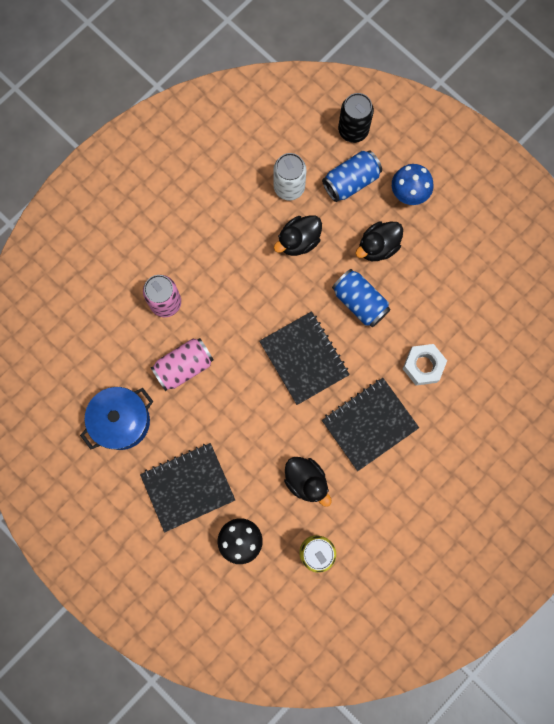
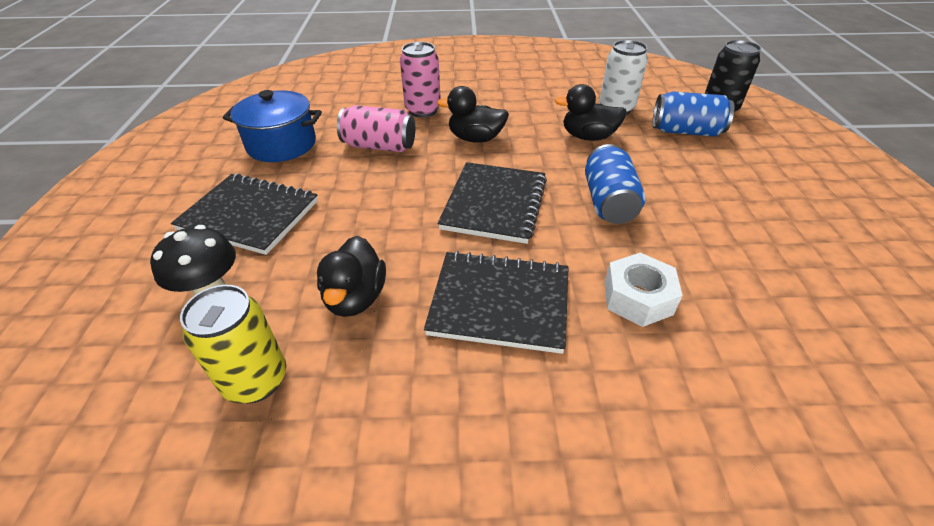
camera: 45 degrees right, 35 degrees down
black duck [355,221,403,261] -> black duck moved to [437,86,509,143]
blue mushroom [392,164,434,205] -> none

